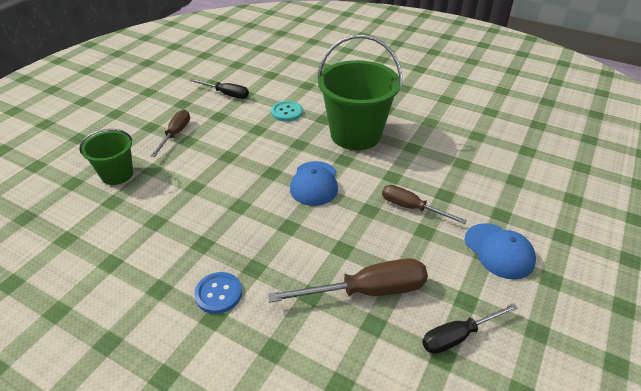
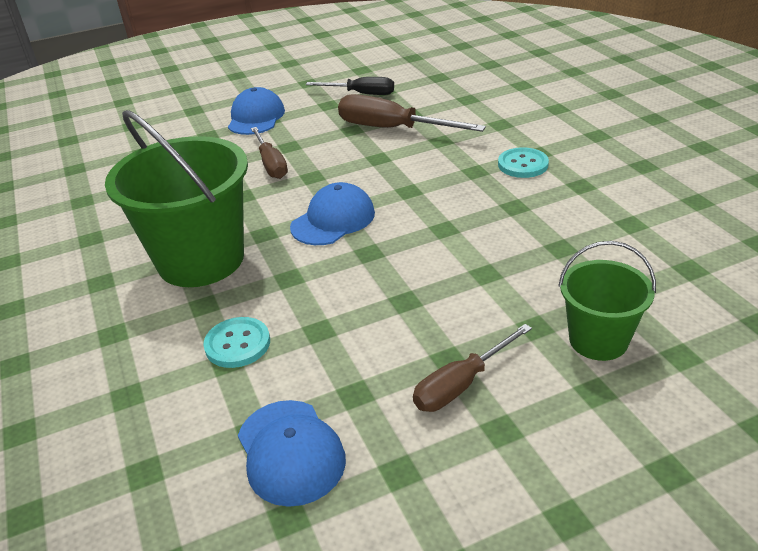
camera: 140 degrees left, 5 degrees down
black screwdriver [190,79,249,99] -> blue cap [238,400,346,507]
blue button [194,272,242,314] -> turquoise button [498,147,549,178]

